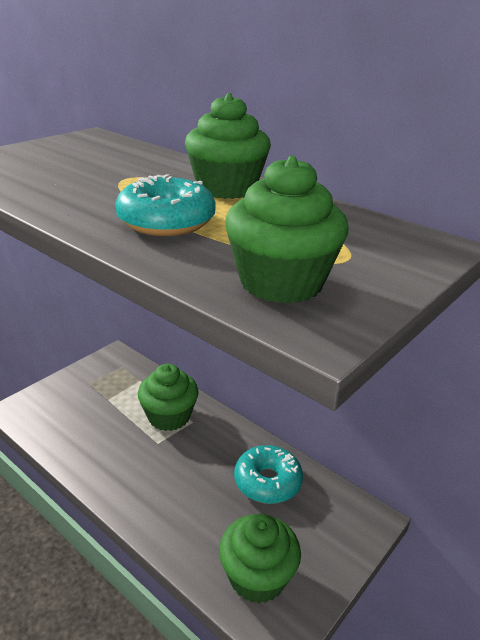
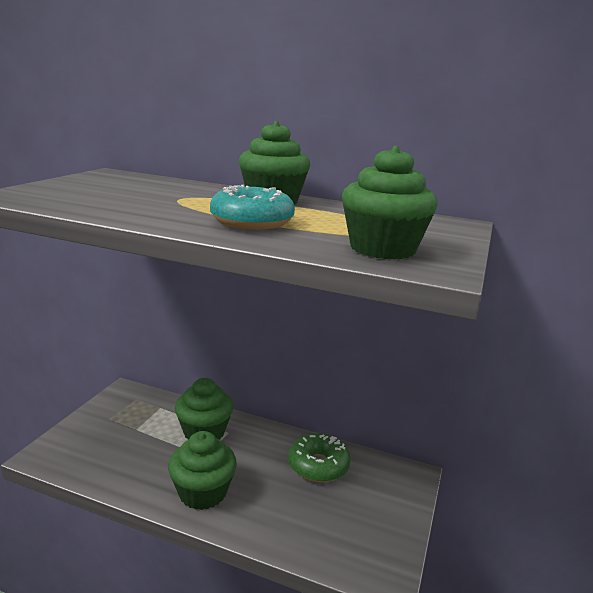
camera: 20 degrees left, 10 degrees down
green cupcake [219,514,301,603] -> green cupcake moved to [168,431,237,510]
turquoise donut [234,445,303,504] -> green donut [288,433,351,482]

